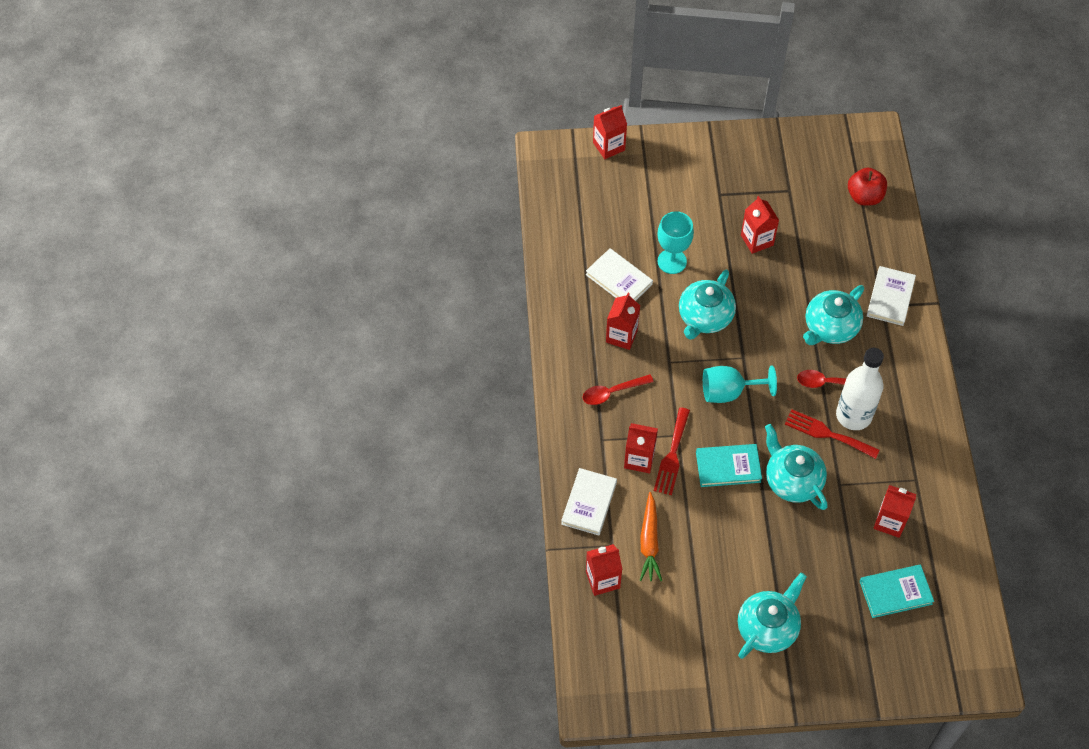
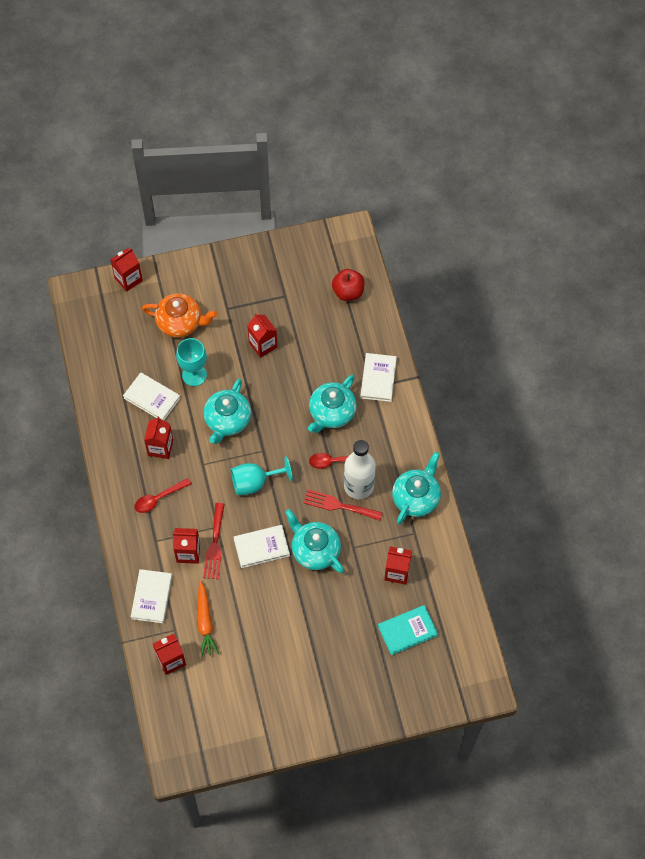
camera: 10 degrees left, 5 degrees up
turquoise book [696,444,762,487] -> white book [234,525,290,568]
turquoise teapot [738,573,807,659] -> turquoise teapot moved to [392,452,441,524]
none -> orange teapot [142,293,217,338]

